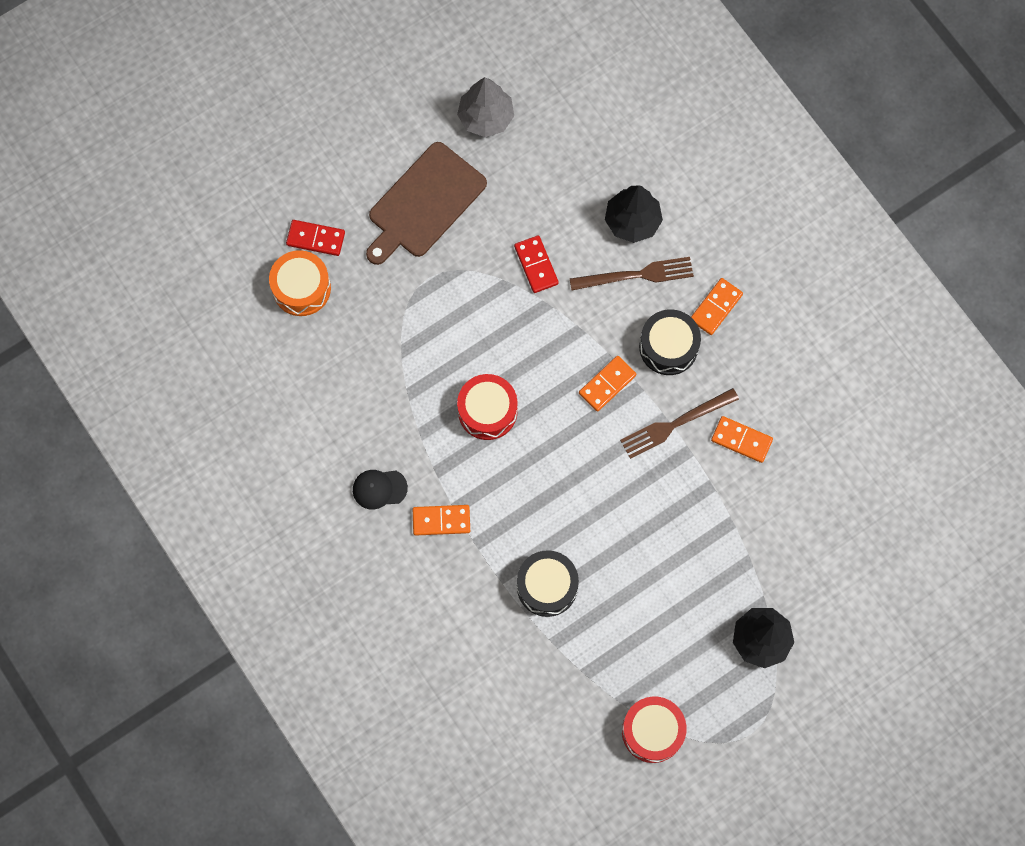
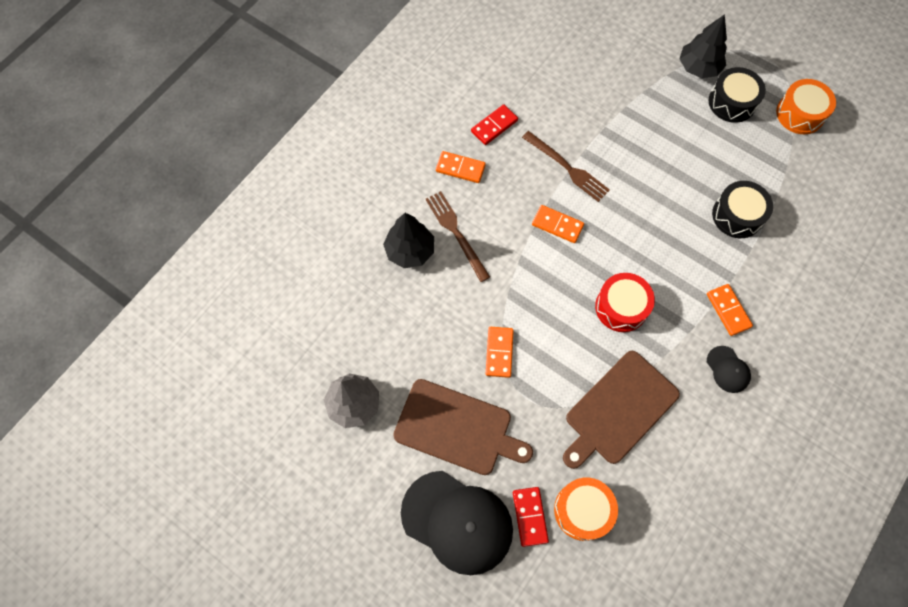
camera: 110 degrees left, 5 degrees down
red domino [514,235,559,293] -> red domino moved to [471,104,518,145]
red drum [622,696,687,763] -> orange drum [776,79,836,134]
black drum [639,309,701,375] -> black drum moved to [708,67,766,123]
orange domino [711,416,773,463] -> orange domino moved to [486,327,514,378]
none -> black cap [401,471,513,575]
none -> brown cutting board [563,351,680,469]

